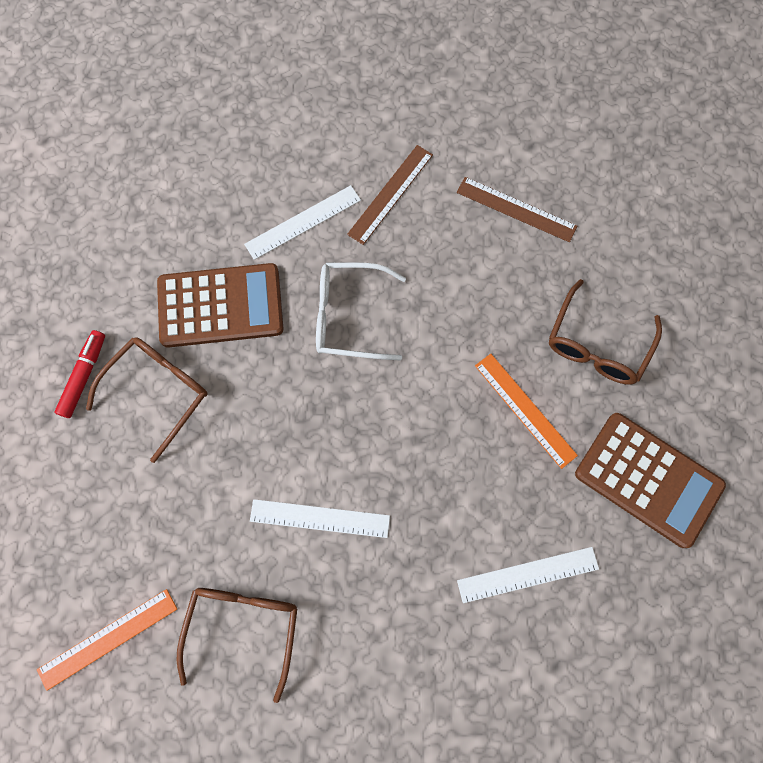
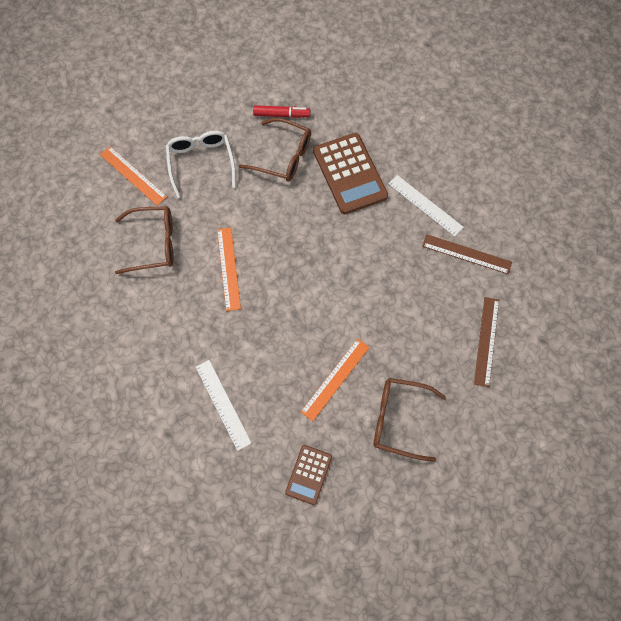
camera: 75 degrees right, 5 degrees down
white ruler [250,499,390,538] -> orange ruler [217,227,241,311]
white glasses [316,262,406,361] -> white glasses moved to [166,131,236,198]
brown calculator [575,413,726,548] -> brown calculator [285,445,332,505], size x0.55

